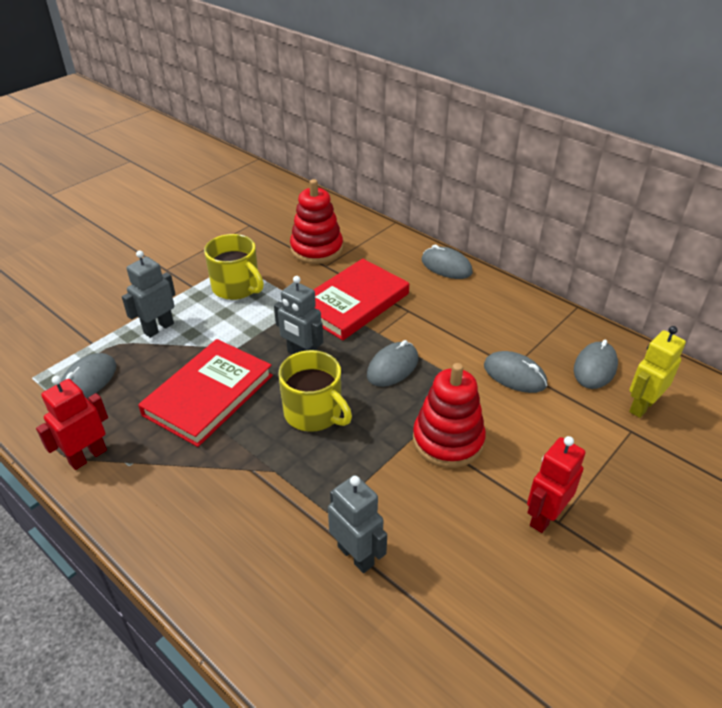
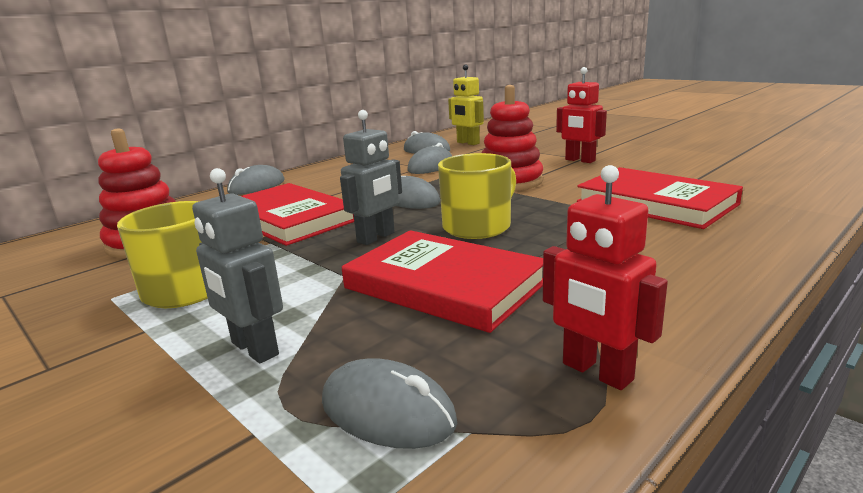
camera: 85 degrees left, 20 degrees down
grey robot [328,475,387,573] -> red book [577,167,743,229]

